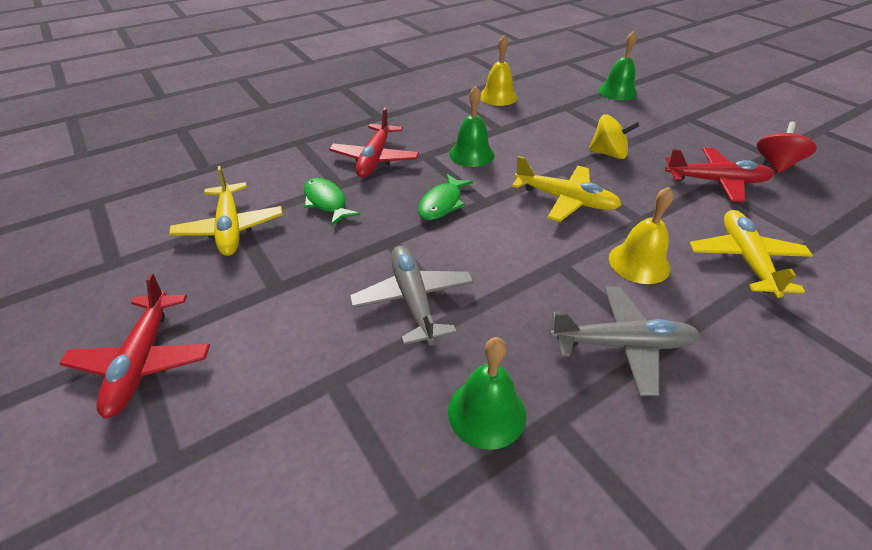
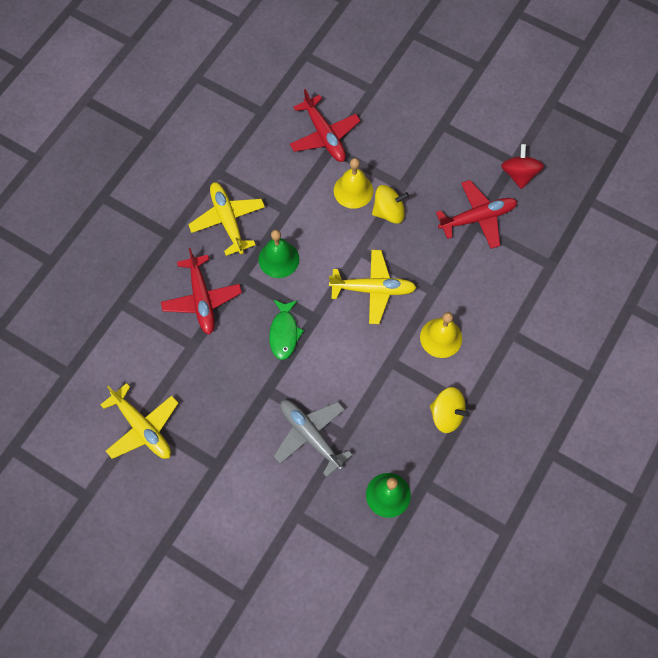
camera: 25 degrees left, 25 degrees up
red plane [59,273,210,419] -> red plane moved to [290,89,360,162]
green fish [304,178,360,226] -> none
yellow bell [480,35,518,106] -> yellow bell moved to [334,158,373,209]
grey plane [550,287,700,396] -> yellow spinning top [430,387,470,433]
green bell [598,31,637,101] -> none
yellow plane [690,210,813,298] -> yellow plane moved to [188,182,265,256]

